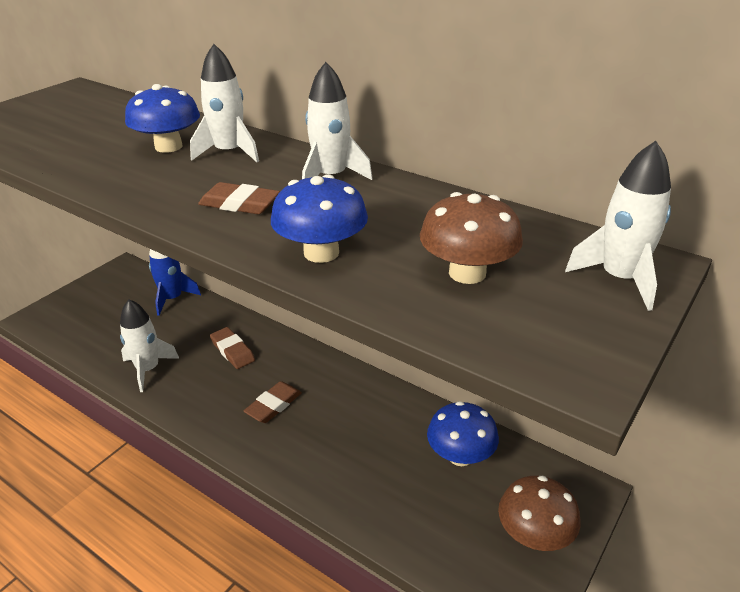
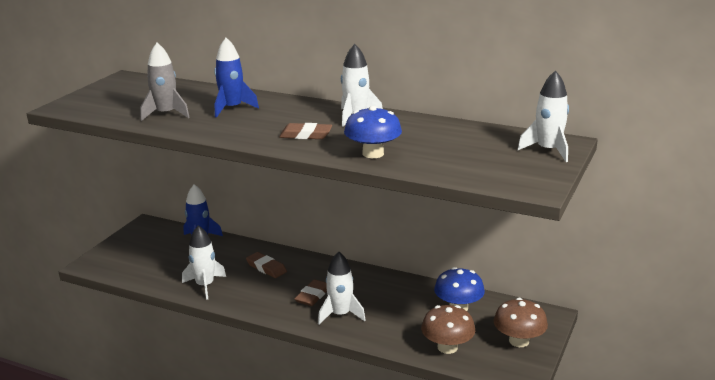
camera: 10 degrees left, 10 degrees down
blue mushroom [125,84,200,153] -> blue rocket [214,38,259,118]
white rocket [190,44,259,162] -> white rocket moved to [318,251,366,324]
brown mushroom [420,192,523,284] -> brown mushroom moved to [421,305,475,354]
none -> grey rocket [140,43,190,121]

